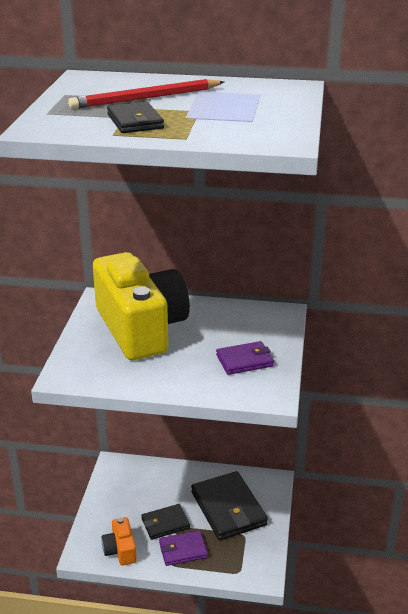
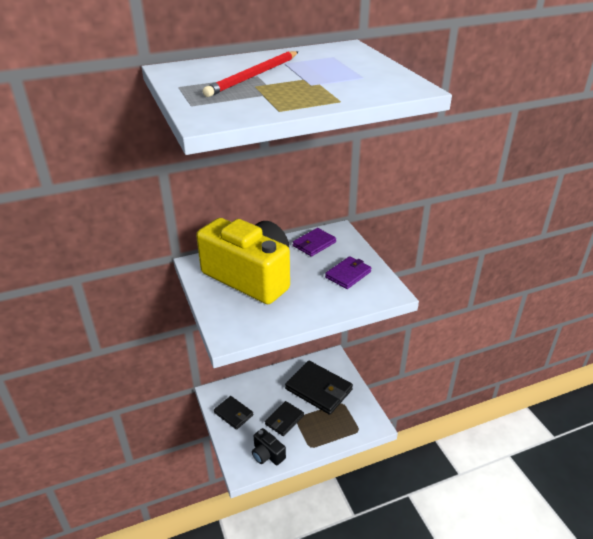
camera: 30 degrees left, 5 degrees up
orange camera [102,517,137,566] -> black camera [252,428,286,465]
black wallet [107,102,164,133] -> black wallet moved to [214,396,253,430]
purple wallet [159,530,208,566] -> purple wallet moved to [293,228,336,256]

